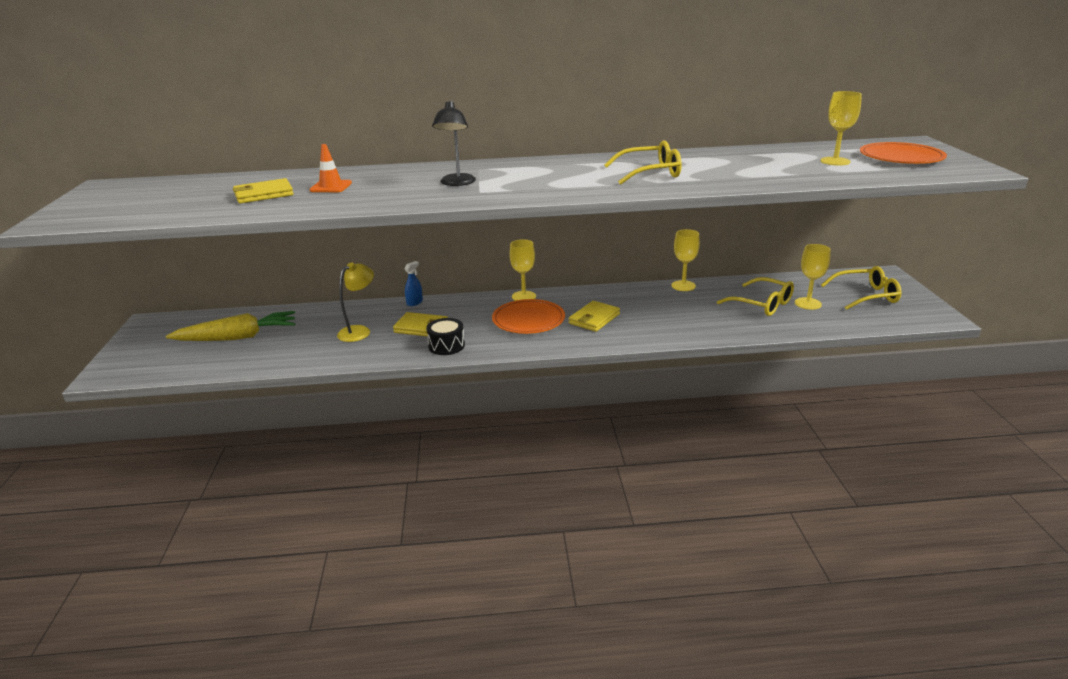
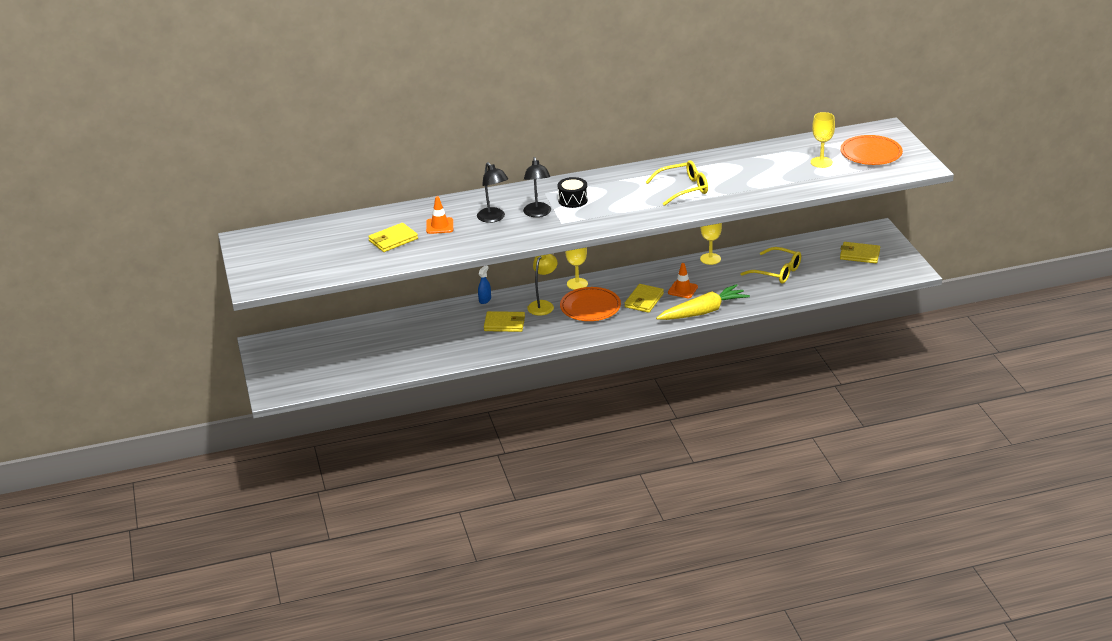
camera: 10 degrees left, 5 degrees up
yellow carrot [166,311,295,341] -> yellow carrot moved to [656,284,750,320]
yellow lamp [337,262,374,342] -> yellow lamp moved to [527,254,558,316]
black drum [426,318,465,355] -> black drum moved to [558,177,588,208]
yellow goblet [795,244,831,310] -> none
yellow glasses [821,266,902,310] -> yellow wallet [840,242,880,263]
none -> black lamp [477,162,508,223]
none -> orange traffic cone [668,263,698,298]

